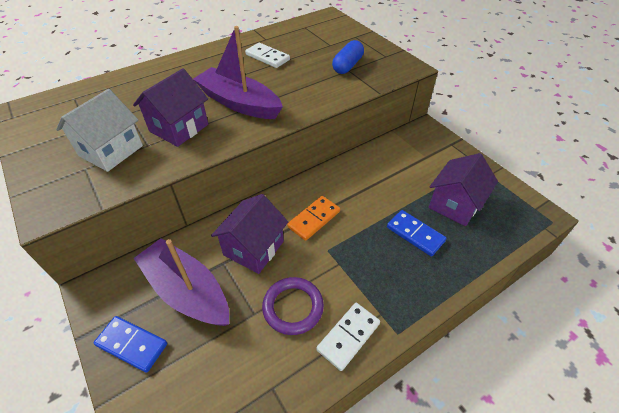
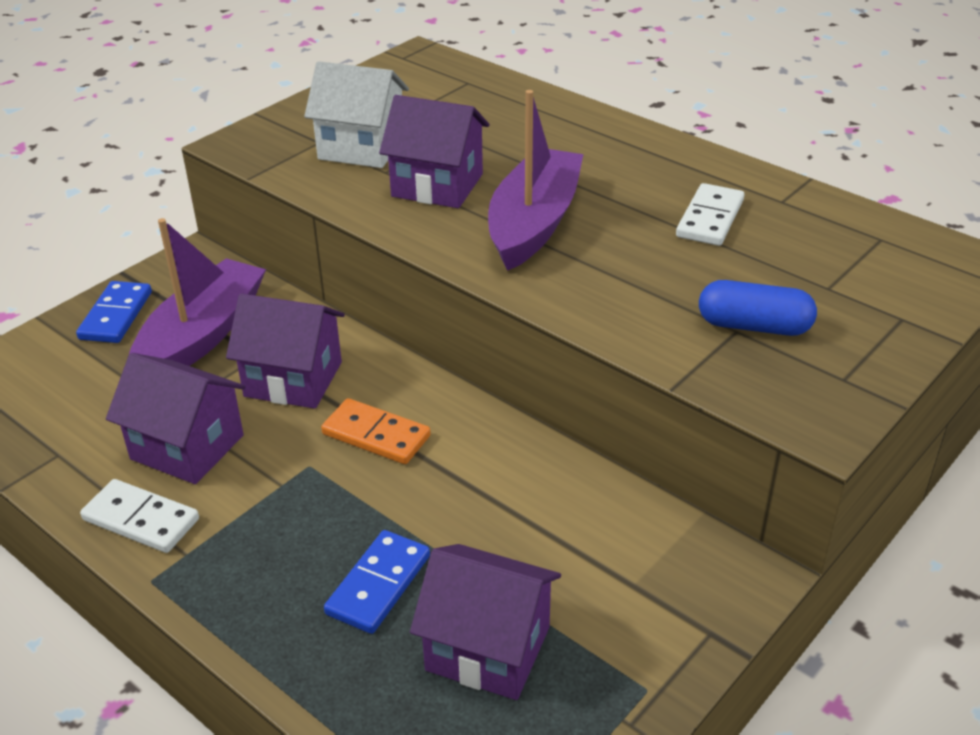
camera: 75 degrees right, 10 degrees down
purple ring [262,277,324,335] -> purple house [106,353,246,484]

